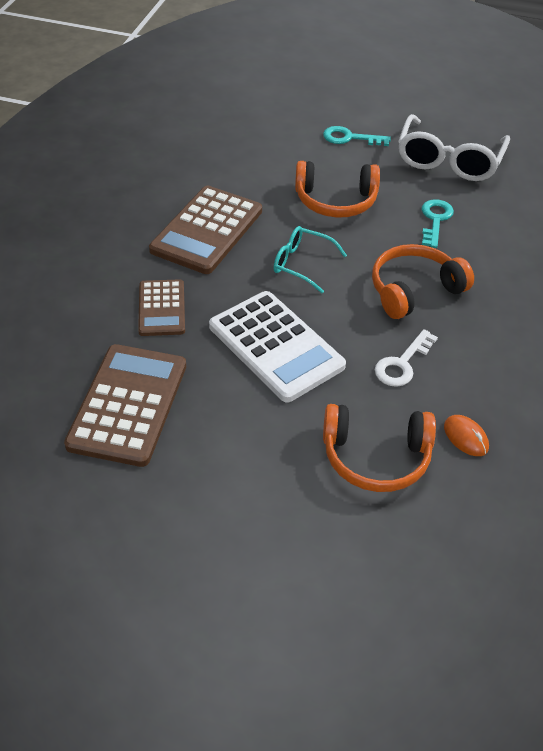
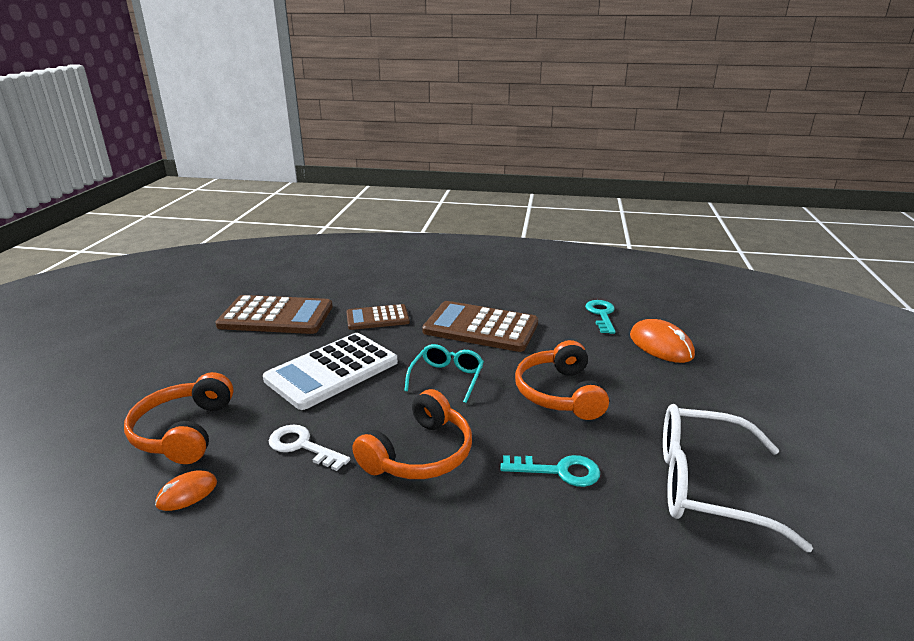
camera: 85 degrees right, 20 degrees down
turquoise key [323,126,391,146] -> turquoise key moved to [585,300,616,334]
orange headphones [372,244,474,319] -> orange headphones turned 75 degrees clockwise [352,389,472,479]
none -> orange mouse [630,319,695,363]

